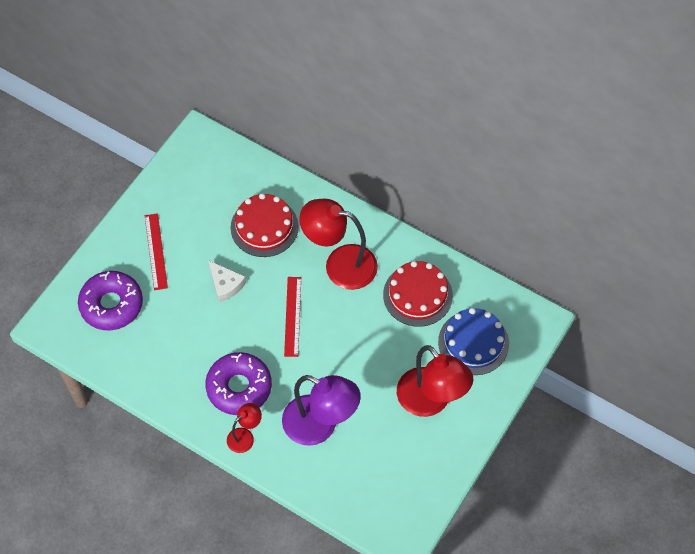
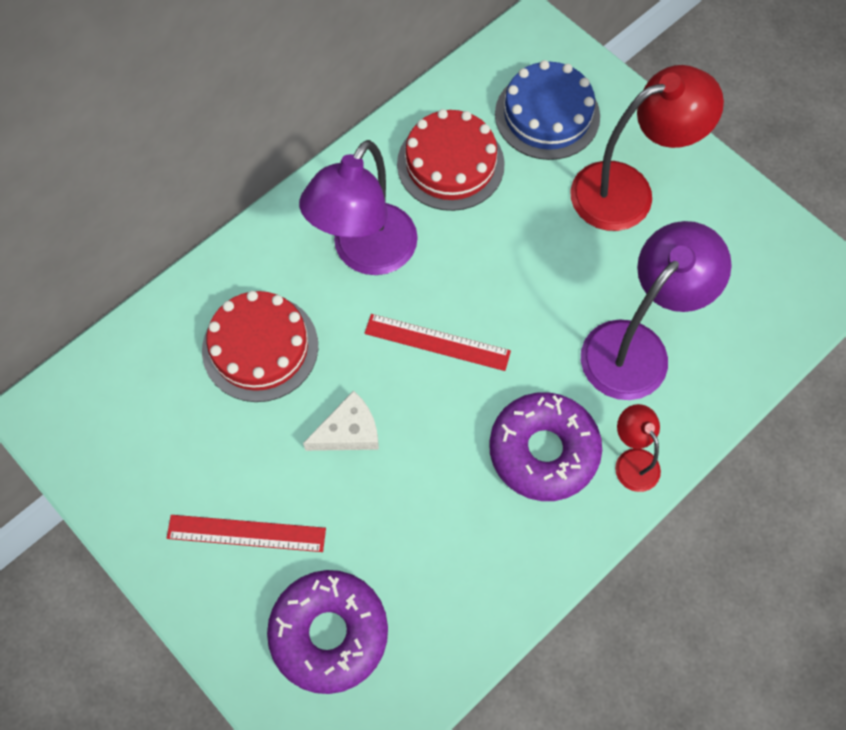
camera: 75 degrees left, 5 degrees up
red lamp [299,199,378,290] -> purple lamp [299,140,418,275]

